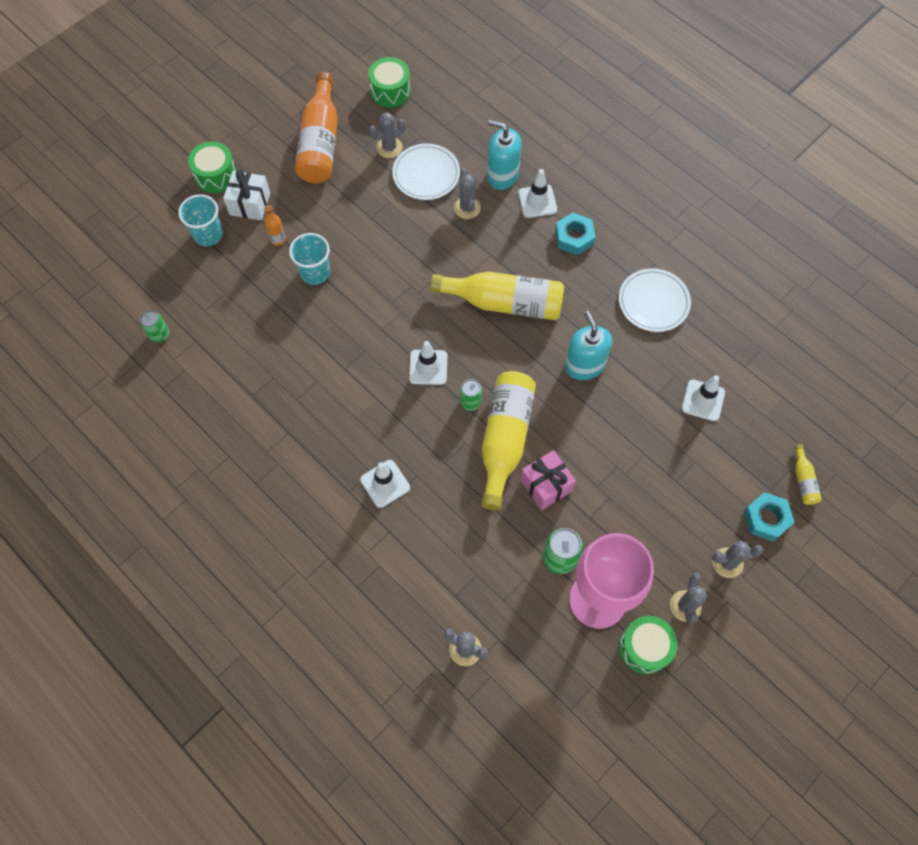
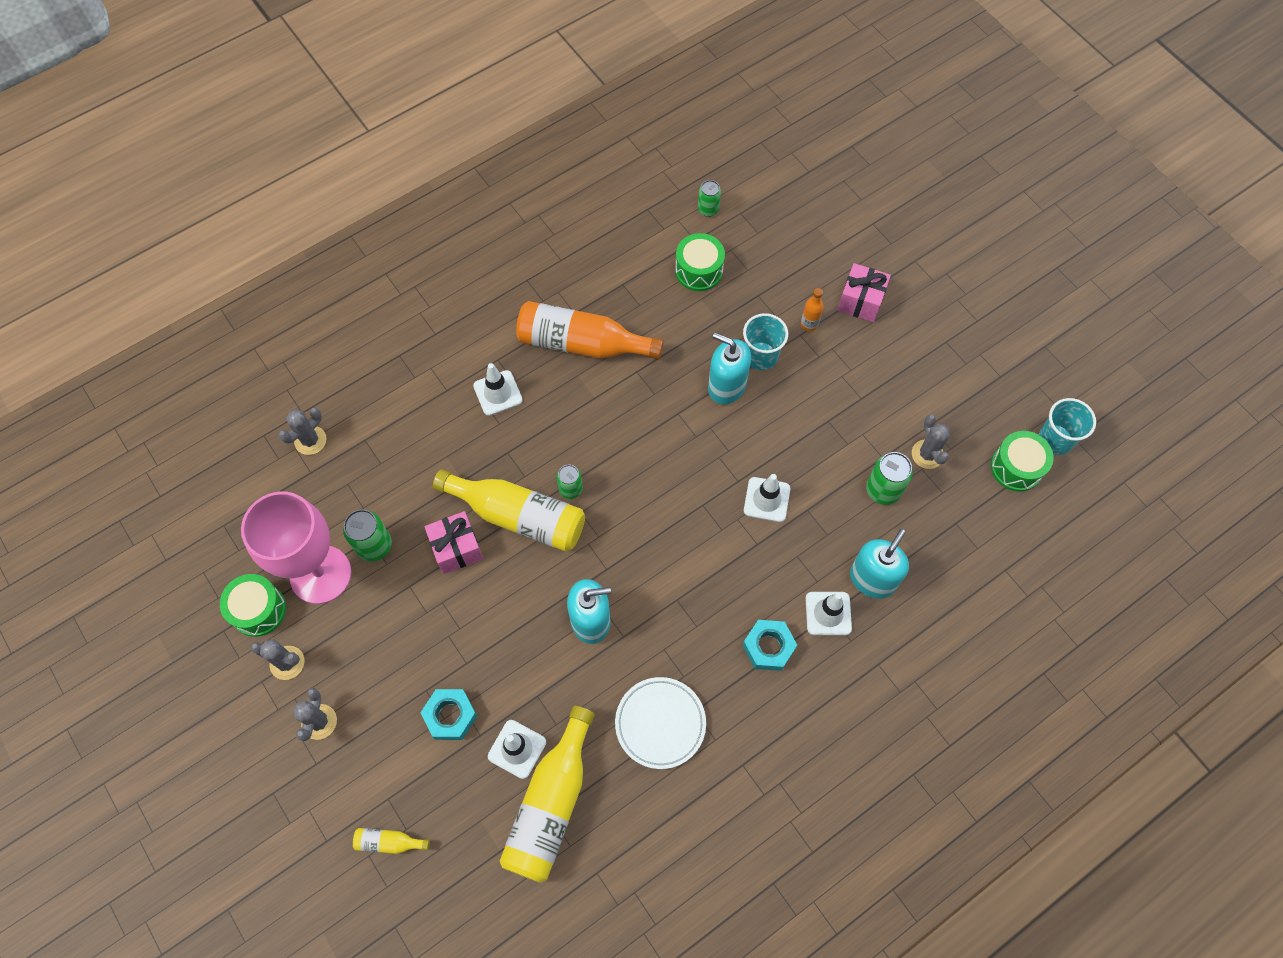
camera: 100 degrees right, 0 degrees up
turquoise cup [178,194,223,247] -> turquoise cup moved to [1039,398,1096,455]
green drum [188,141,237,193] -> green drum moved to [675,233,725,291]
white gift [223,170,270,220] -> pink gift [837,263,891,322]
orange bottle [295,72,338,183] -> orange bottle moved to [516,301,664,359]
white plate [392,144,460,200] -> green can [866,452,913,505]
white traffic cone [409,341,447,385] -> white traffic cone moved to [744,474,790,522]
yellow bottle [430,272,564,320] -> yellow bottle moved to [500,706,595,883]
grey cactus [454,168,481,219] -> none
turquoise nut [744,492,794,541] -> turquoise nut moved to [420,689,477,740]
none -> turquoise soap dispenser [708,333,751,405]

